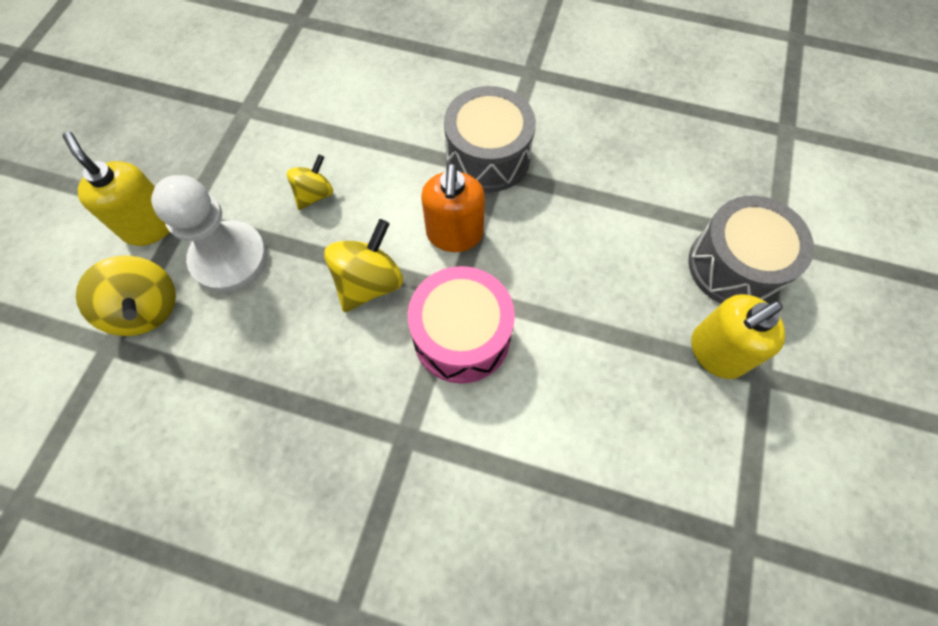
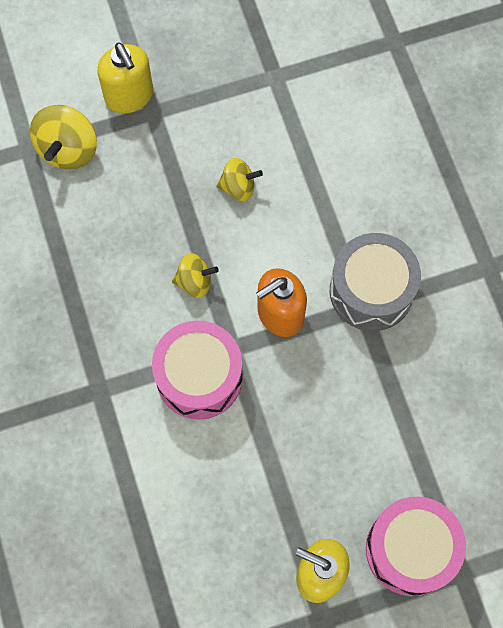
camera: 55 degrees right, 5 degrees up
yellow soap dispenser [63,132,170,246] -> yellow soap dispenser turned 135 degrees clockwise [97,42,153,113]
white pawn [151,175,267,293] -> none
yellow spinning top [324,219,403,312] -> yellow spinning top [172,253,219,298], size x0.63
grey drum [689,196,814,304] -> pink drum [366,497,466,596]

